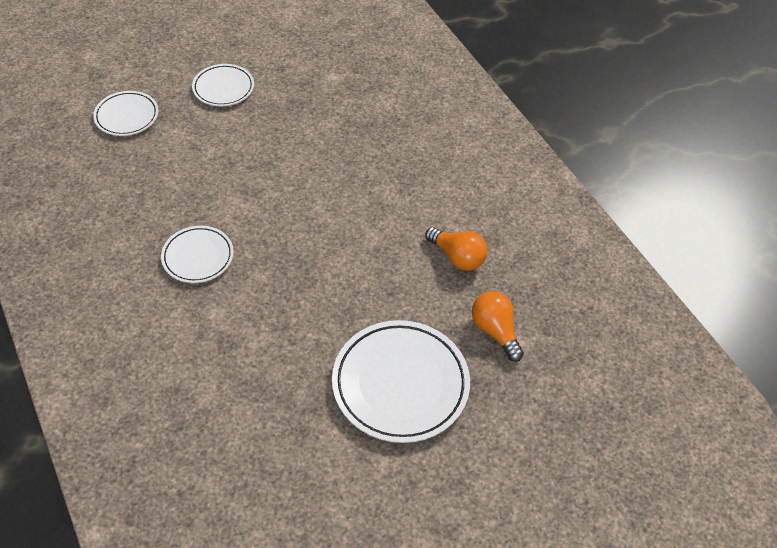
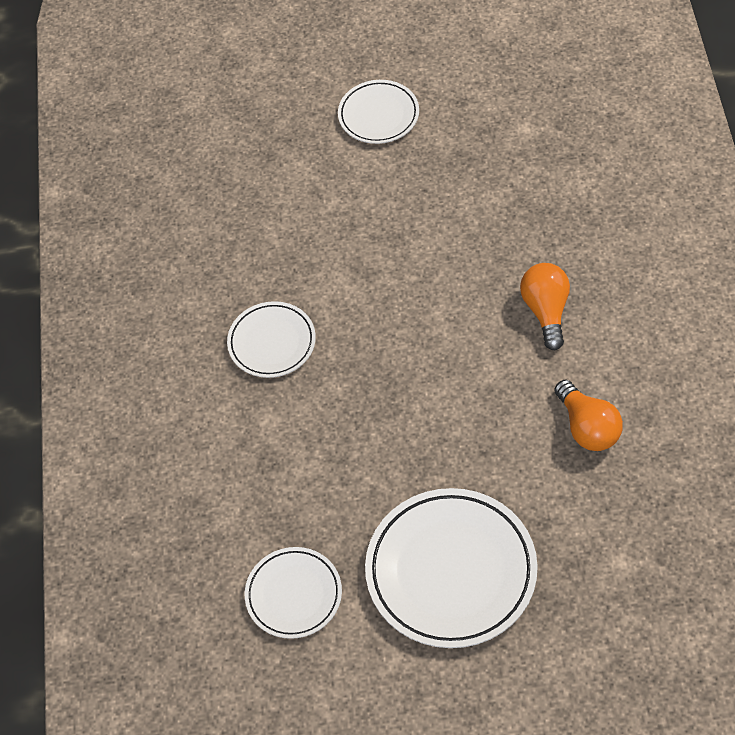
camera: 30 degrees right, 5 degrees up
white plate [93,91,159,136] -> white plate moved to [245,547,342,639]
orange light bulb [472,291,524,362] -> orange light bulb moved to [520,263,570,351]

